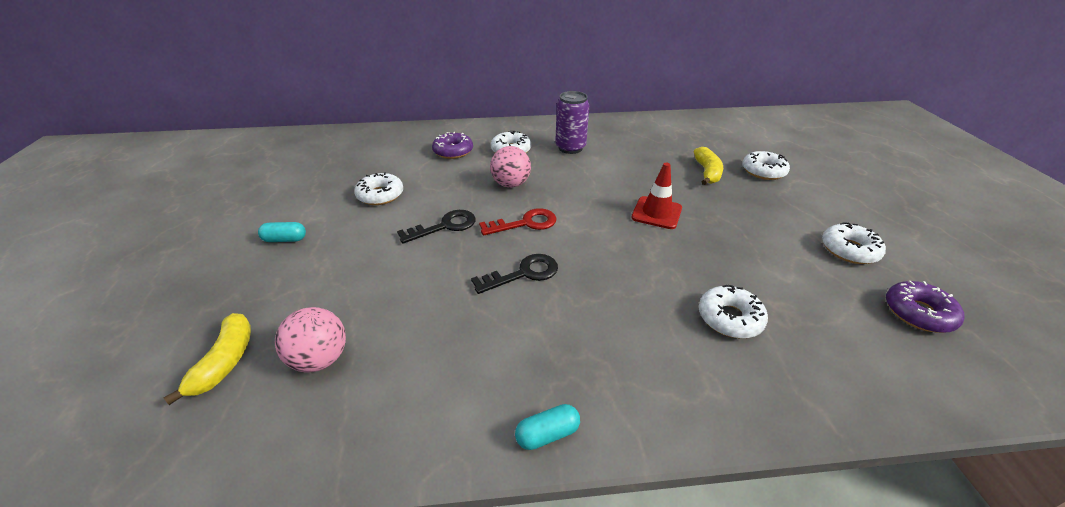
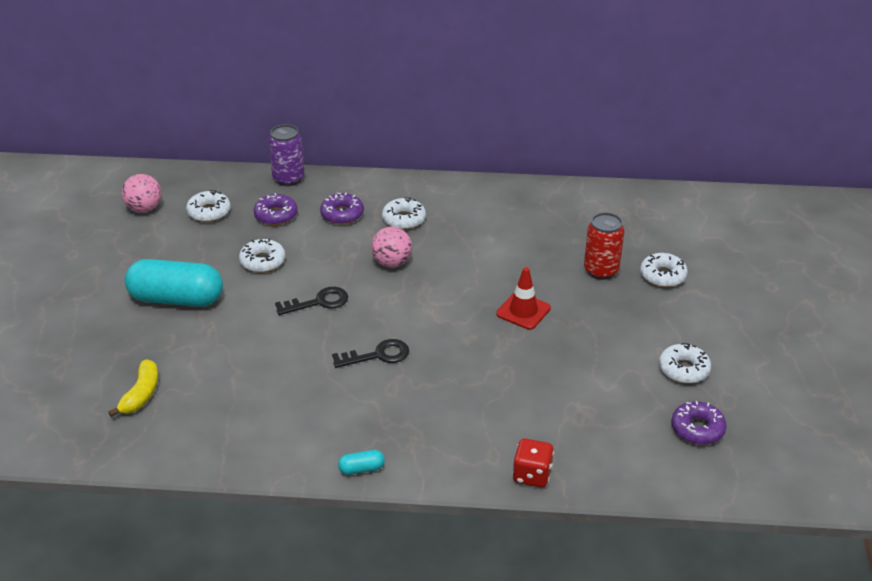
camera: 10 degrees right, 0 degrees up
turquoise capsule [258,222,306,242] -> turquoise capsule [125,259,223,307], size x2.44
pink ball [275,307,346,372] -> pink ball moved to [122,174,161,213]
red key [479,208,557,235] -> none
purple can [555,91,589,154] -> purple can moved to [269,124,304,186]
yellow banana [694,147,723,185] -> red can [584,212,624,280]
white donut [699,285,768,338] -> white donut moved to [186,190,231,222]
none -> purple donut [254,193,298,225]
none -> red dice [512,438,554,487]

